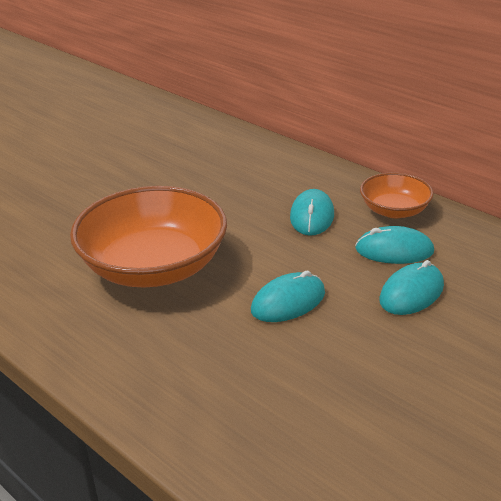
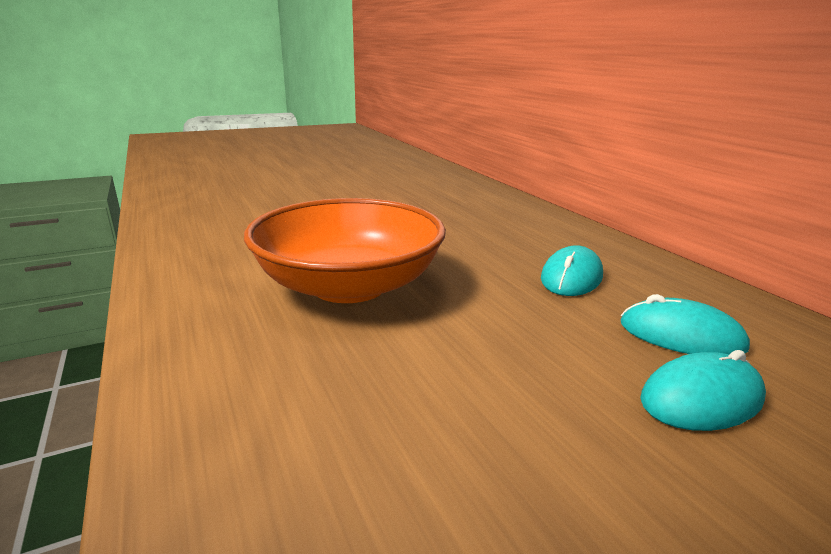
camera: 20 degrees right, 10 degrees down
turquoise mouse [251,270,325,322] -> none
orange bowl [360,172,434,218] -> none

